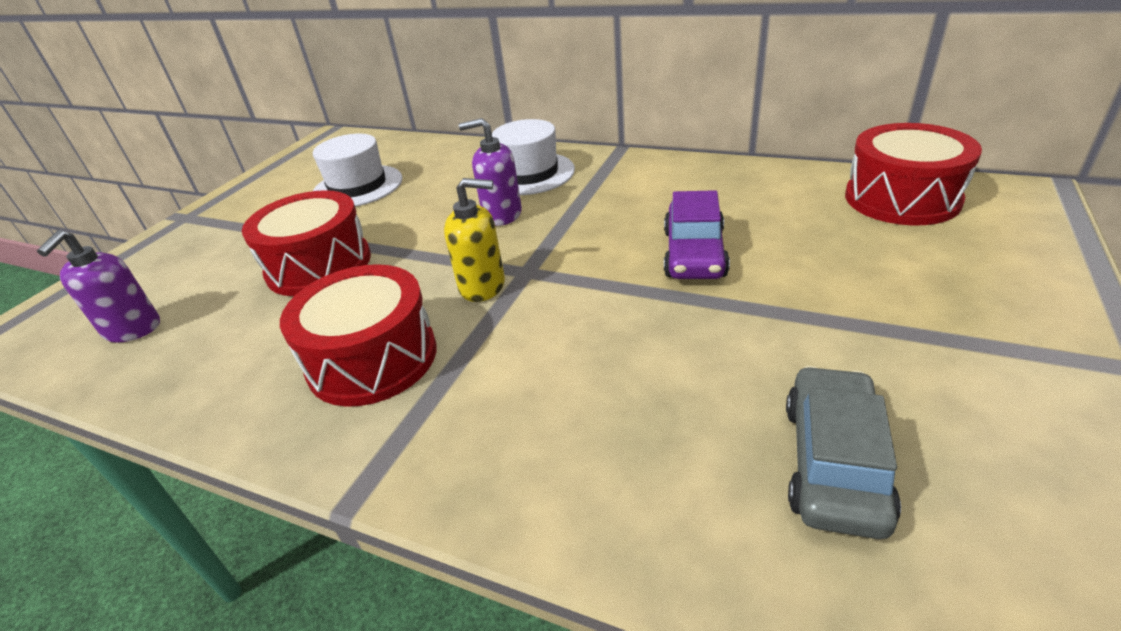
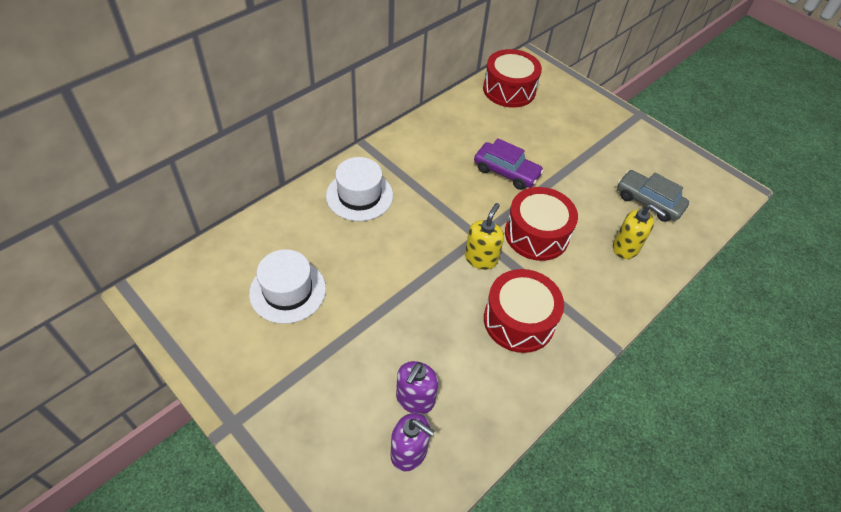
camera: 75 degrees left, 15 degrees up
red drum [242,190,371,296] -> red drum moved to [505,187,578,261]
purple soap dispenser [459,118,522,226] -> purple soap dispenser moved to [396,361,438,414]
none -> yellow soap dispenser [613,204,666,259]

